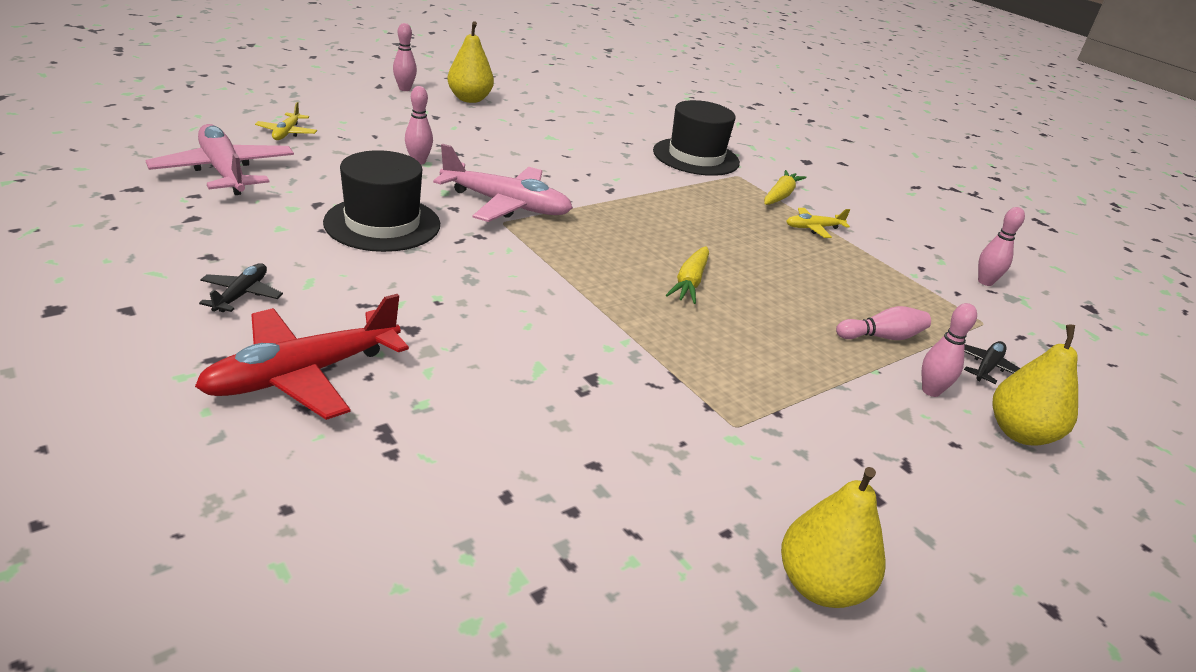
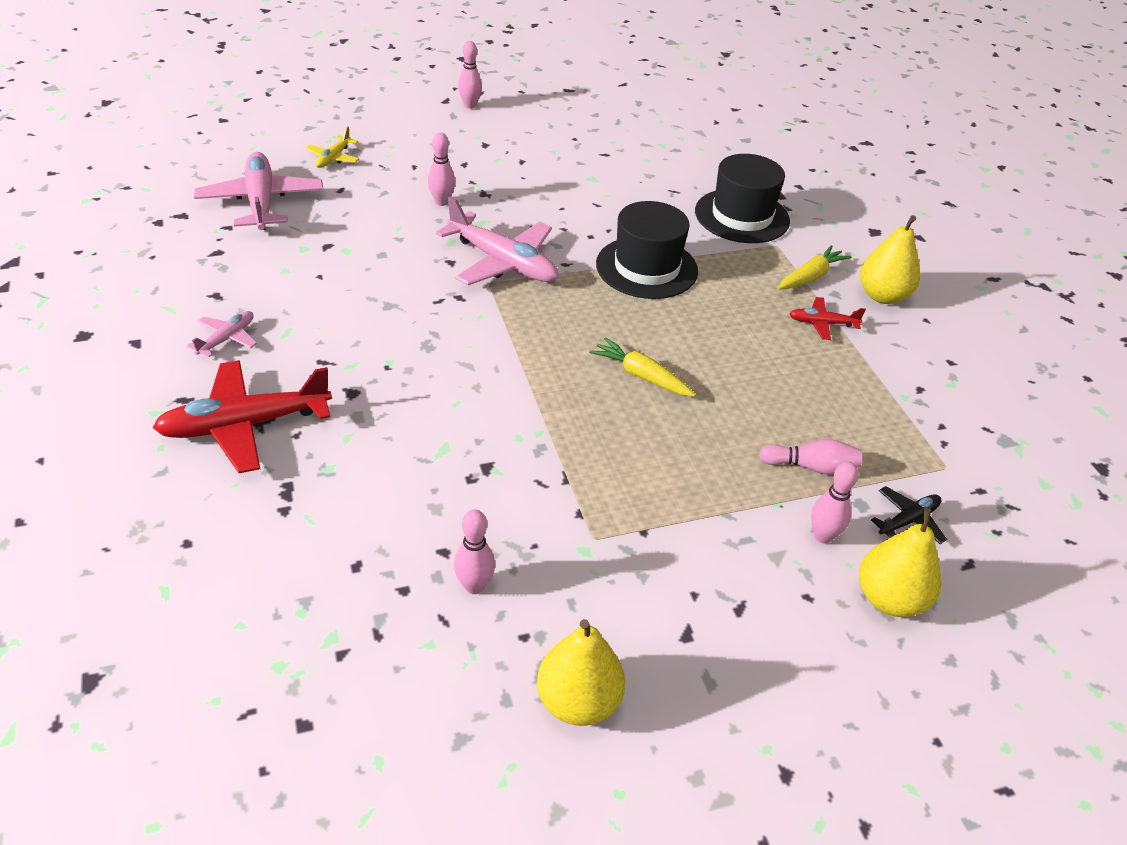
camera: 20 degrees right, 10 degrees up
black plane [199,263,283,312] -> pink plane [187,311,257,357]
black hat [323,150,440,252] -> black hat moved to [596,201,698,299]
yellow pear [447,21,494,103] -> yellow pear moved to [860,215,920,304]
yellow carrot [666,246,709,304] -> yellow carrot turned 90 degrees clockwise [589,337,695,397]
yellow plane [786,208,850,238] -> red plane [790,297,866,340]
pink bowling pin [978,207,1025,286] -> pink bowling pin moved to [454,509,495,594]

